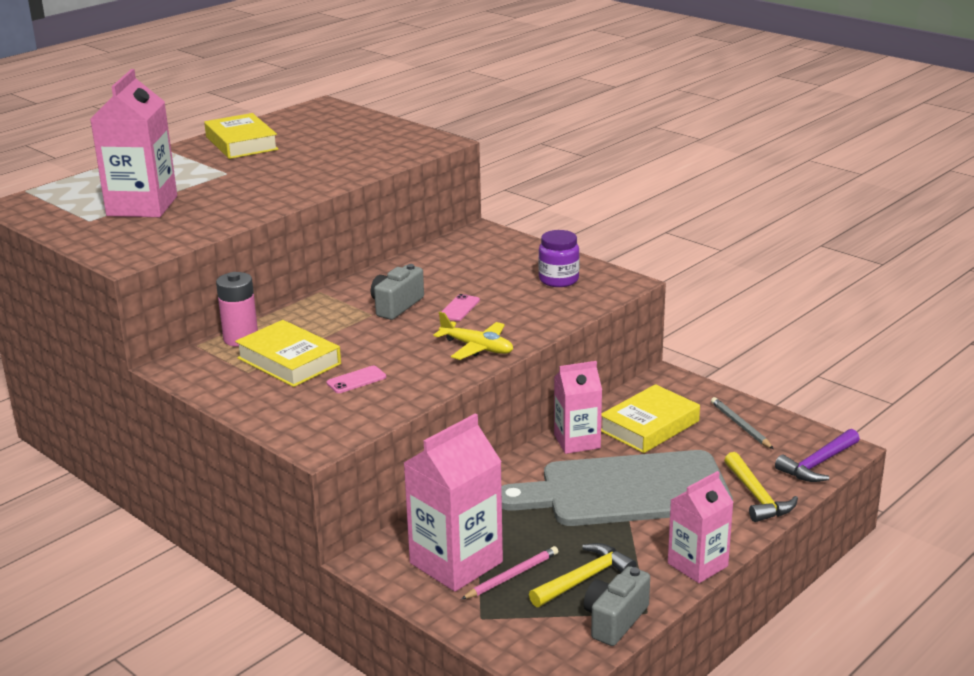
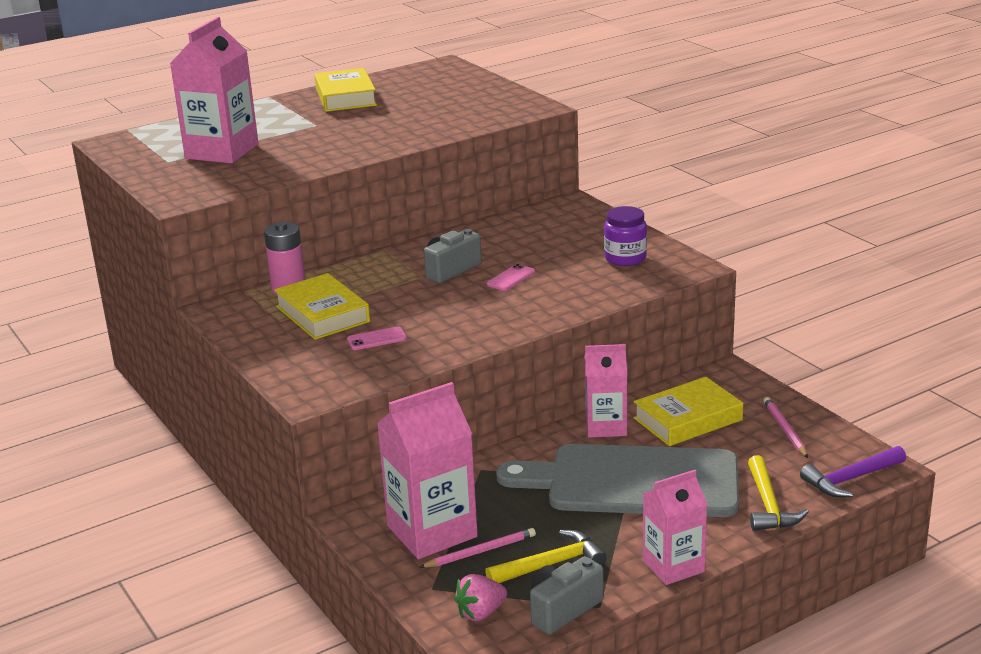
camera: 15 degrees right, 0 degrees up
yellow plane [433,312,513,360] -> none
grey pencil [711,397,774,449] -> pink pencil [763,397,808,458]
none -> pink strawberry [454,574,507,621]

